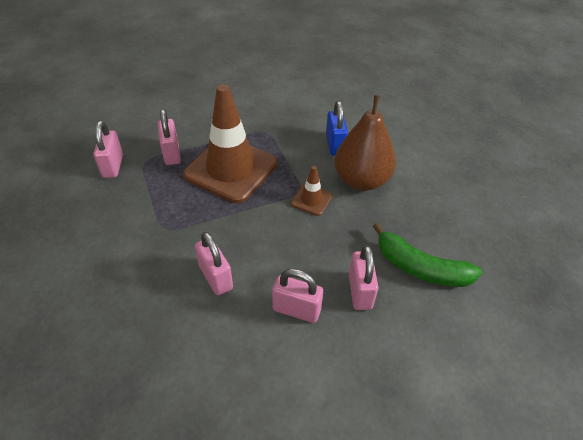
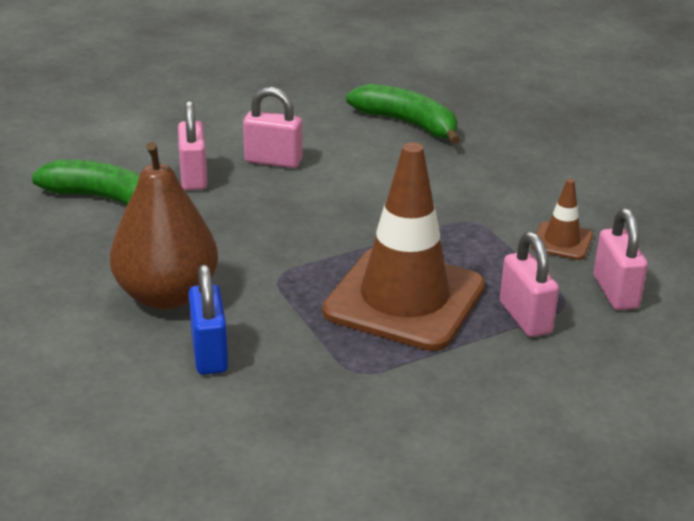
camera: 175 degrees right, 15 degrees down
pink padlock [195,232,233,295] -> none
brown traffic cone [291,166,333,216] -> brown traffic cone moved to [531,179,593,260]
none -> green banana [346,84,460,145]

